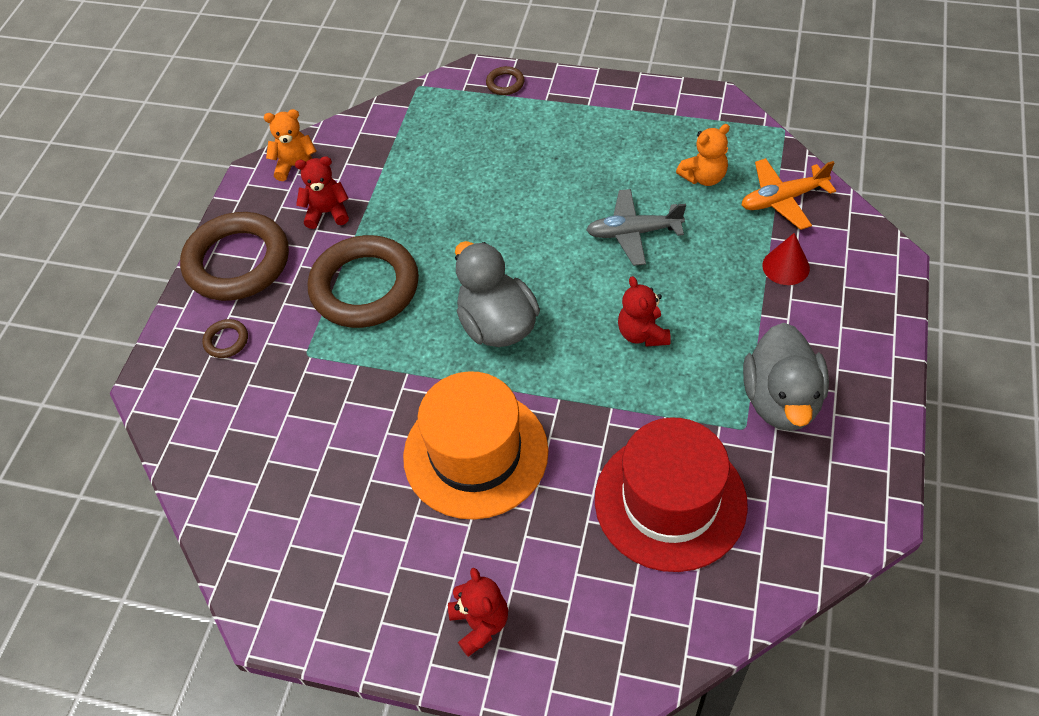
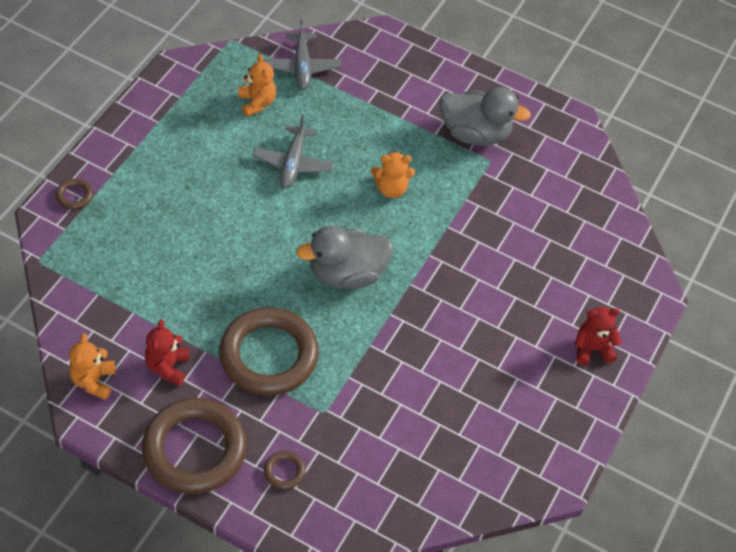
camera: 85 degrees left, 0 degrees up
orange hat [403,371,548,520] -> none
red hat [595,417,748,572] -> none
red teddy bear [618,276,671,347] -> orange teddy bear [371,151,415,198]
orange plane [741,158,836,230] -> grey plane [264,20,341,90]
red cone [762,233,810,285] -> none

